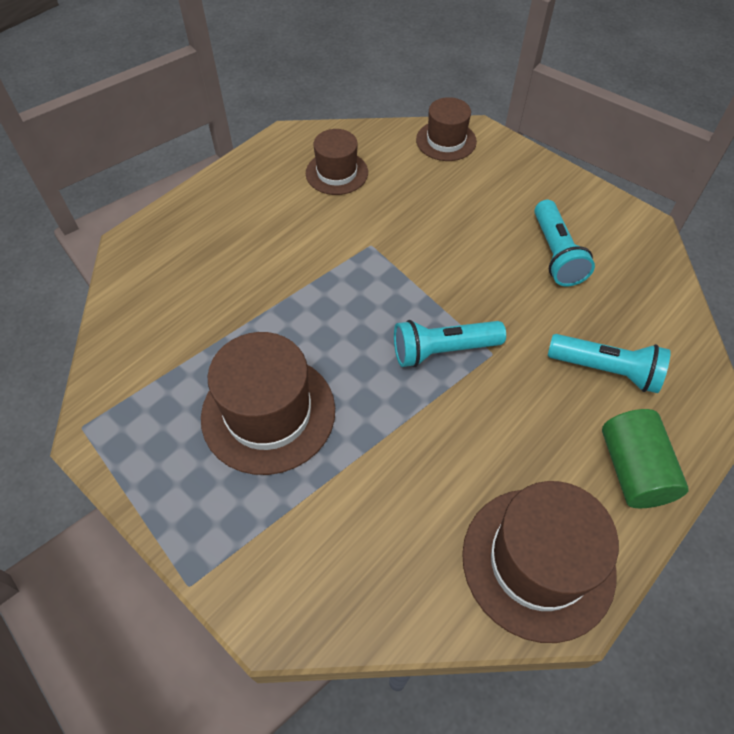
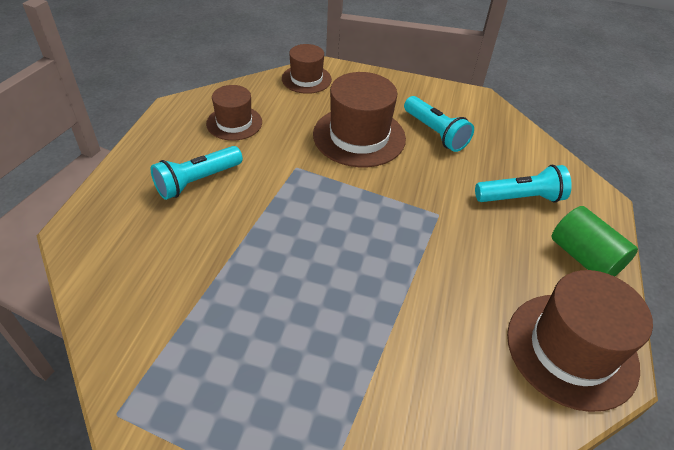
camera: 30 degrees left, 10 degrees down
brown hat [201,332,335,475] -> brown hat moved to [313,72,406,167]
turquoise flashlight [394,320,506,367] -> turquoise flashlight moved to [151,146,243,200]

